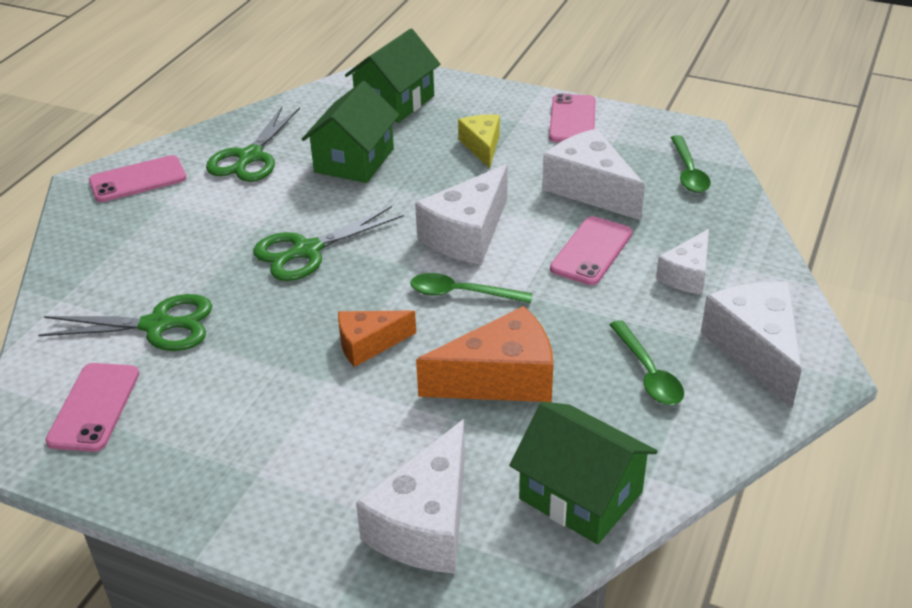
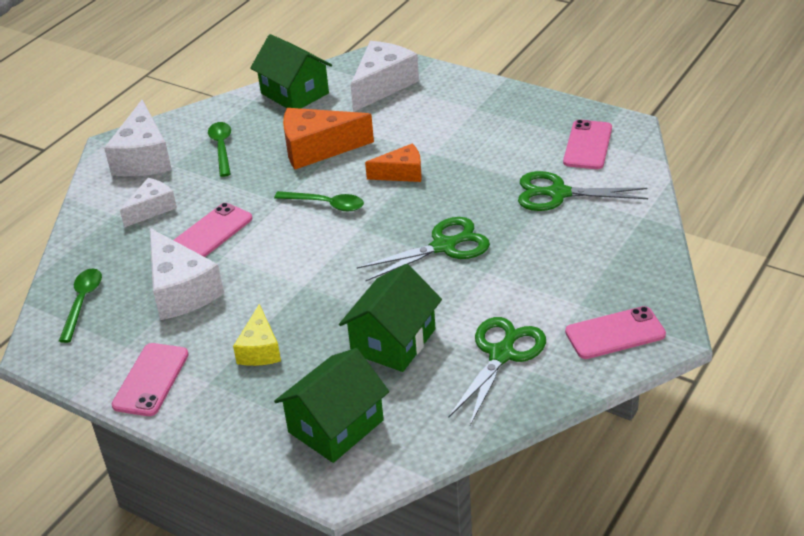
camera: 170 degrees left, 0 degrees up
white cheese [415,164,508,265] -> none

